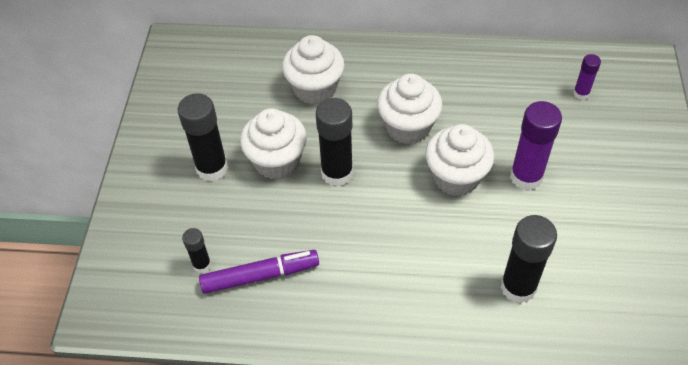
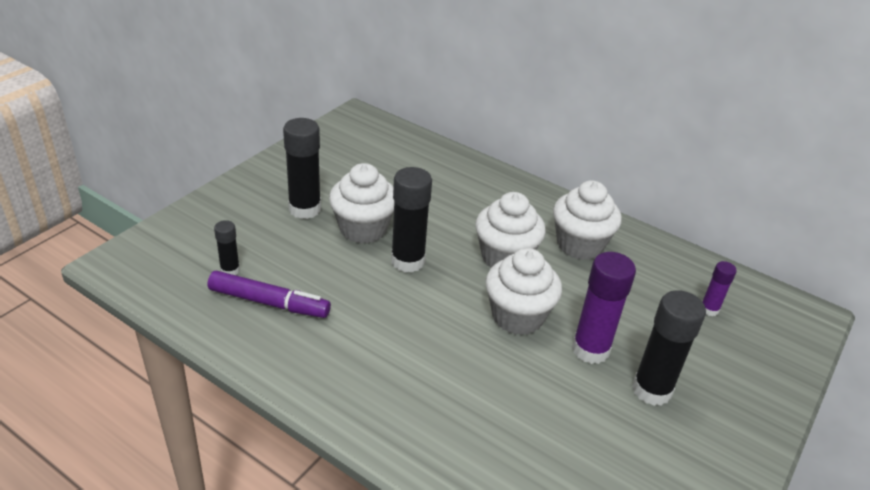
camera: 25 degrees right, 15 degrees down
white cupcake [282,35,344,105] -> white cupcake moved to [553,180,622,260]
black glue stick [501,215,557,303] -> black glue stick moved to [632,290,706,406]

